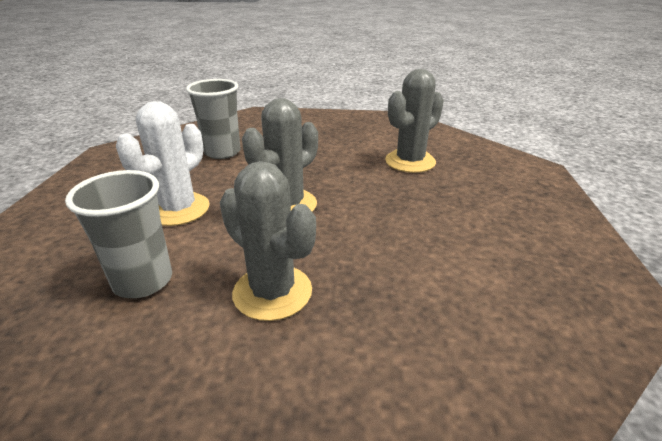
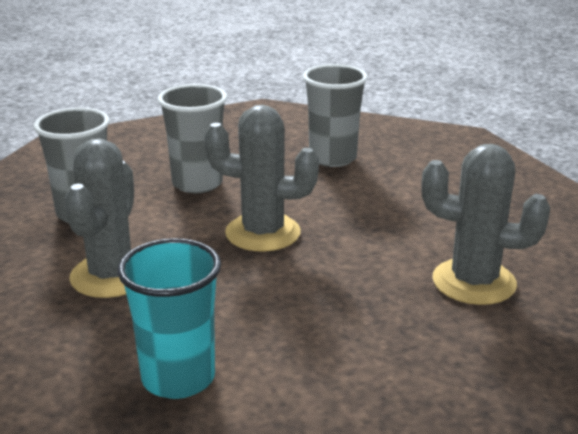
camera: 60 degrees right, 5 degrees down
white cactus [116,101,210,226] -> grey cup [158,84,227,193]
none -> turquoise cup [117,238,221,399]

